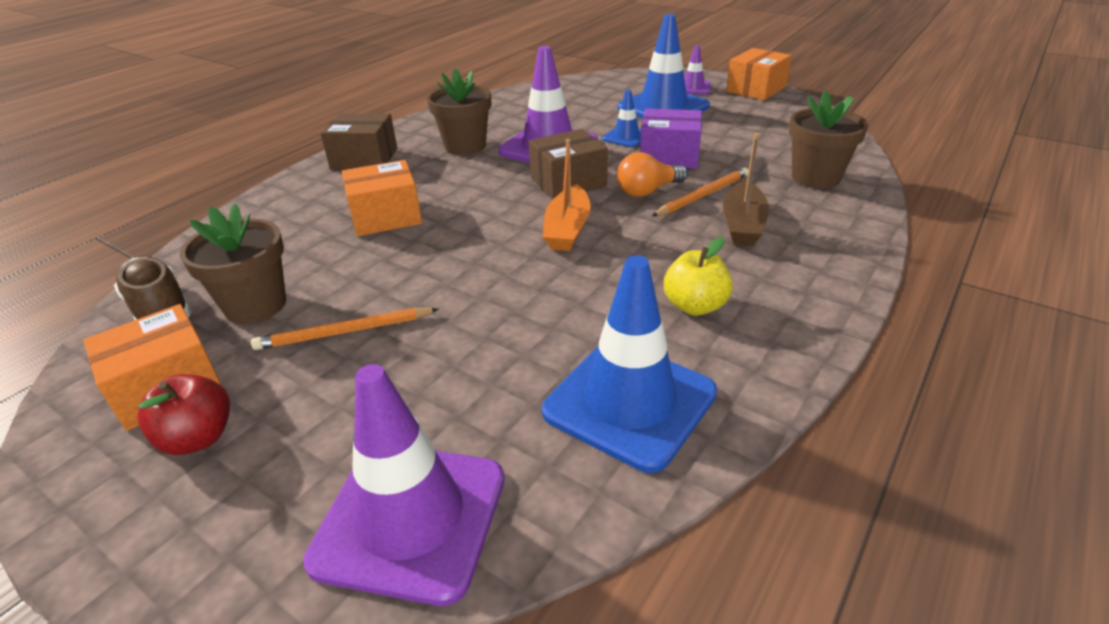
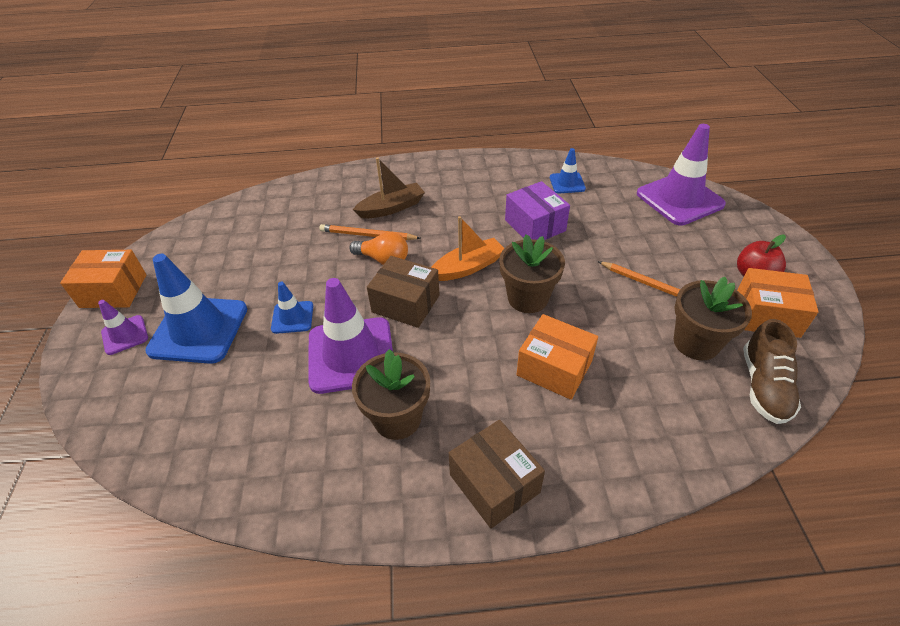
camera: 130 degrees left, 10 degrees up
blue traffic cone [542,255,717,473] -> blue traffic cone [550,148,586,193], size x0.50
purple box [640,108,702,168] -> purple box moved to [505,181,570,240]
yellow apple [664,237,733,316] -> none
brown flower pot [789,90,868,189] -> brown flower pot moved to [499,234,565,313]

